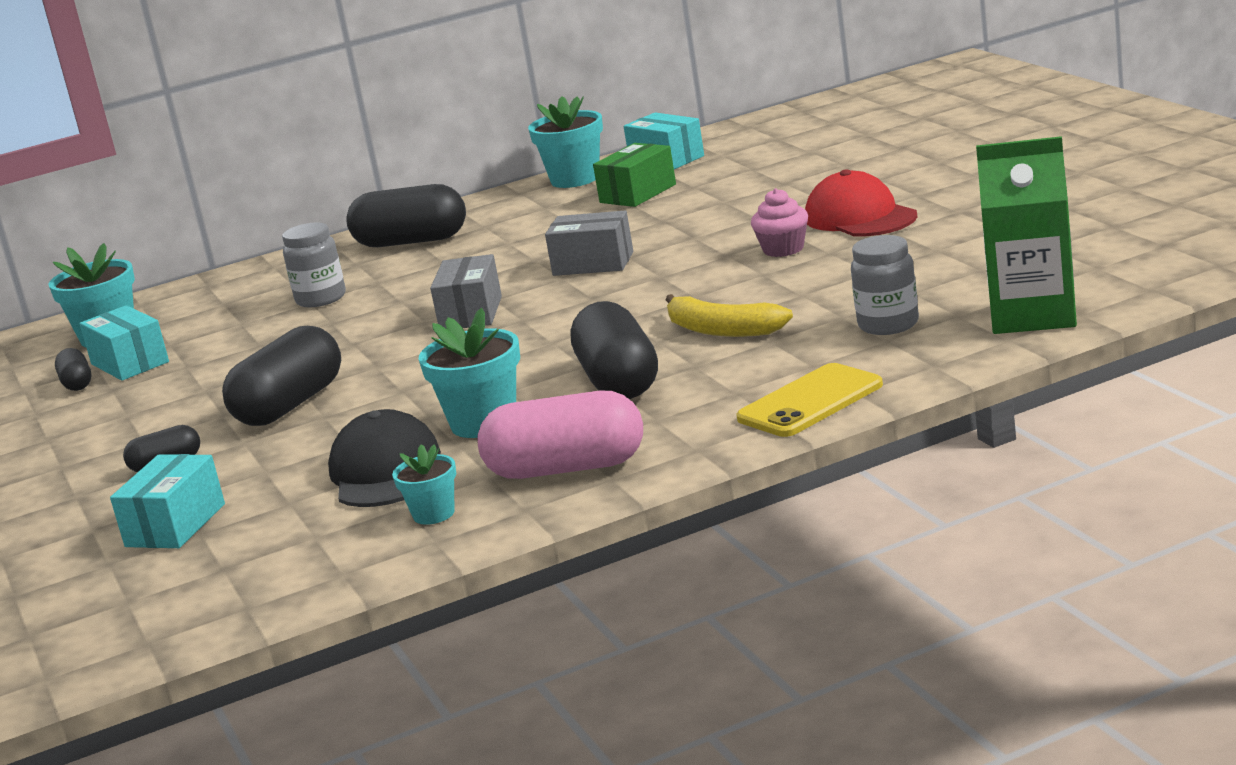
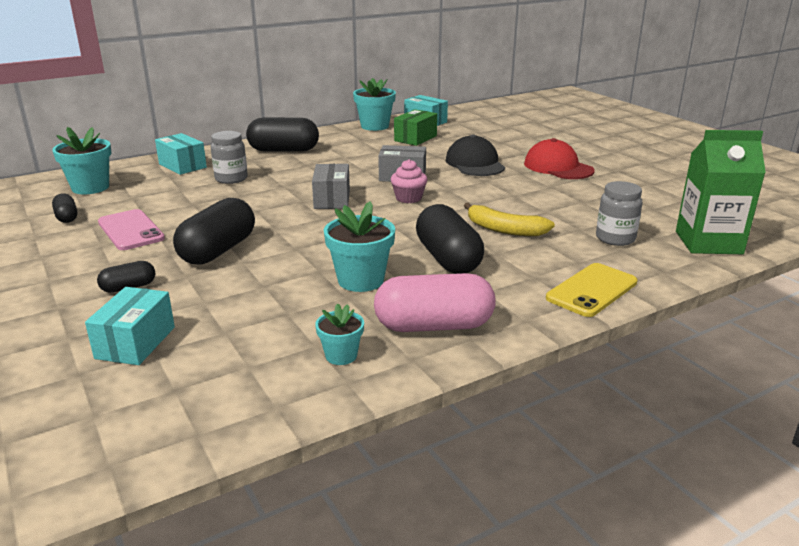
camera: 10 degrees left, 5 degrees up
turquoise box [79,305,169,381] -> turquoise box moved to [155,133,207,175]
black cap [328,409,441,507] -> black cap moved to [446,135,505,176]
pink cupcake [751,188,808,257] -> pink cupcake moved to [391,159,427,203]
none -> pink phone [98,209,165,250]

